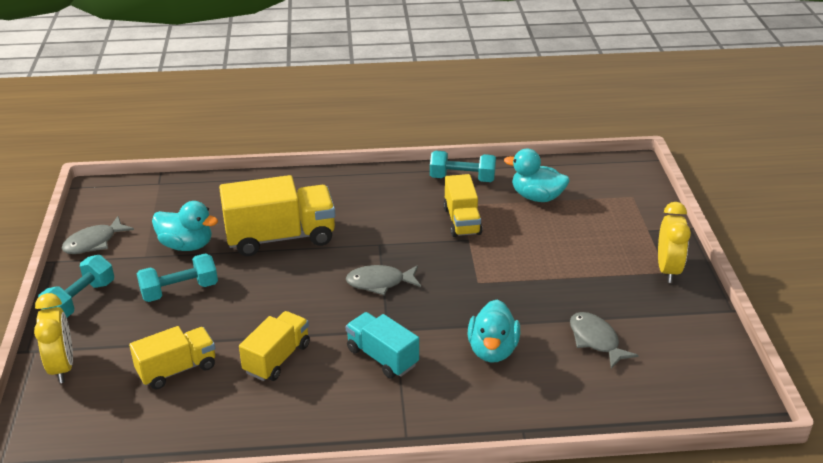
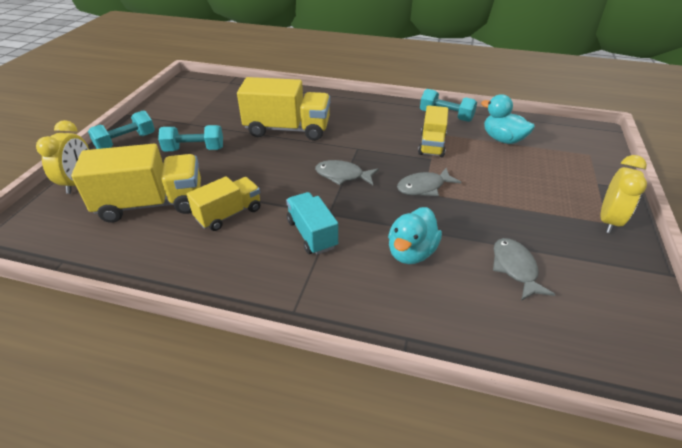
camera: 20 degrees right, 5 degrees up
grey fish [62,216,134,254] -> grey fish moved to [397,168,461,196]
yellow truck [129,326,215,389] -> yellow truck [71,144,201,223], size x1.64
turquoise duck [152,201,218,251] -> none

